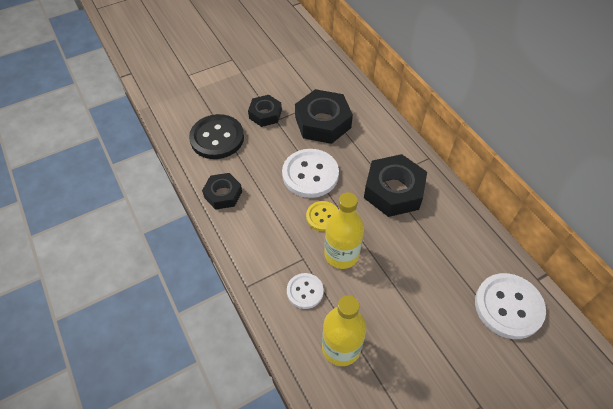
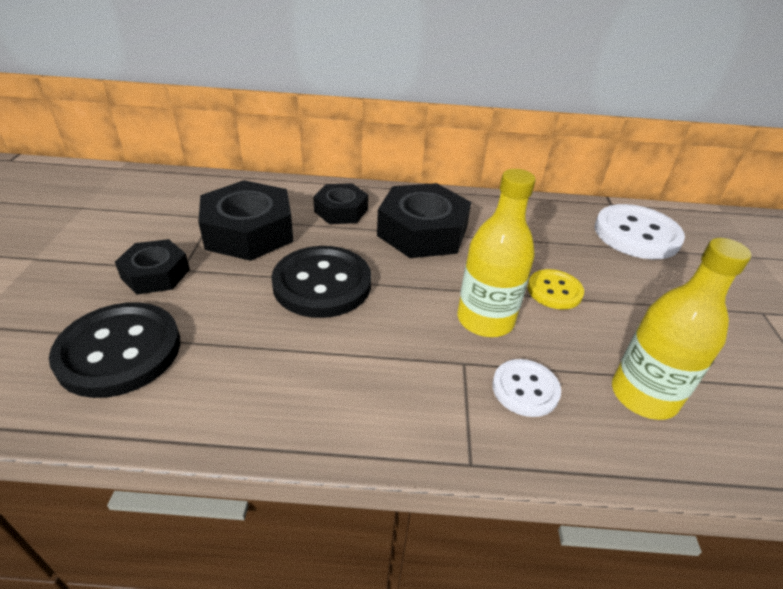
camera: 60 degrees left, 15 degrees down
black nut [202,173,242,210] -> black nut moved to [313,183,368,224]
white button [282,149,339,198] -> black button [271,246,371,318]
yellow button [306,201,338,231] -> yellow button moved to [528,269,584,309]

